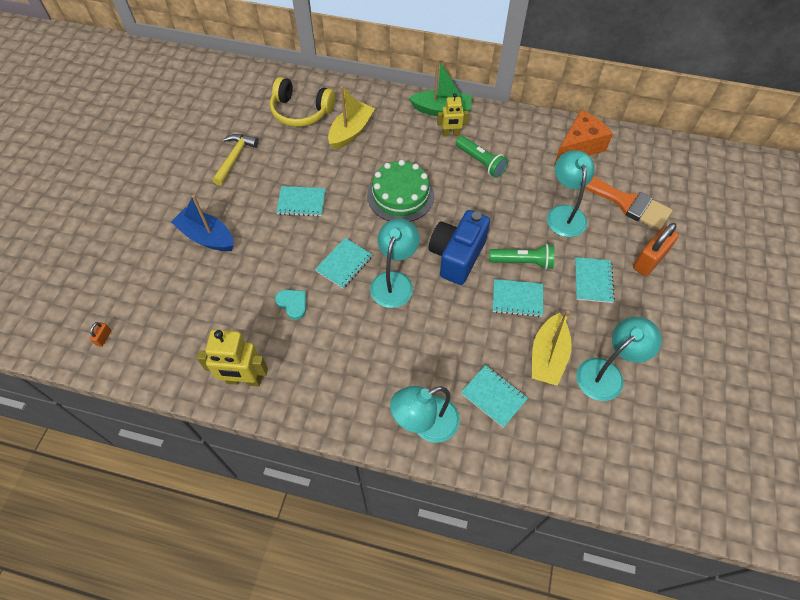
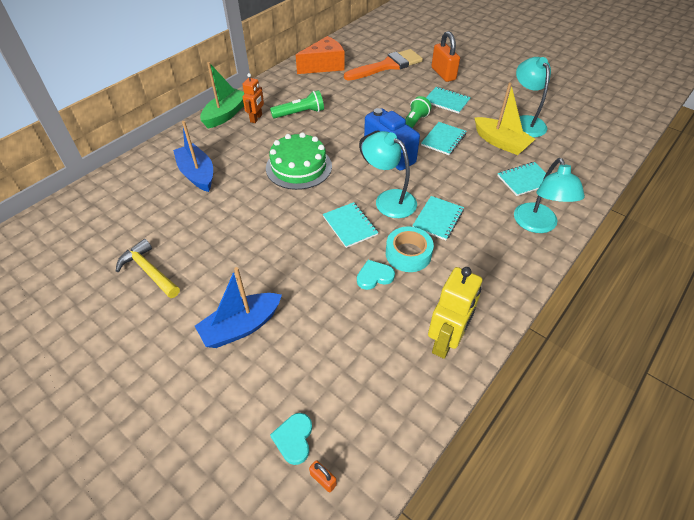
camera: 65 degrees left, 10 degrees down
yellow headphones [270,77,335,127] -> none
turquoise notebook [276,186,326,216] -> turquoise notebook moved to [412,196,464,240]
yellow boat [328,86,375,150] -> blue boat [173,121,213,192]
yellow robot [437,93,469,137] -> orange robot [242,73,264,123]
turquoise lamp [547,150,594,237] -> none
orange cheese [554,110,613,165] -> orange cheese turned 75 degrees clockwise [296,36,345,74]
none -> turquoise heart [270,413,312,465]
none -> turquoise tape [386,226,434,272]

